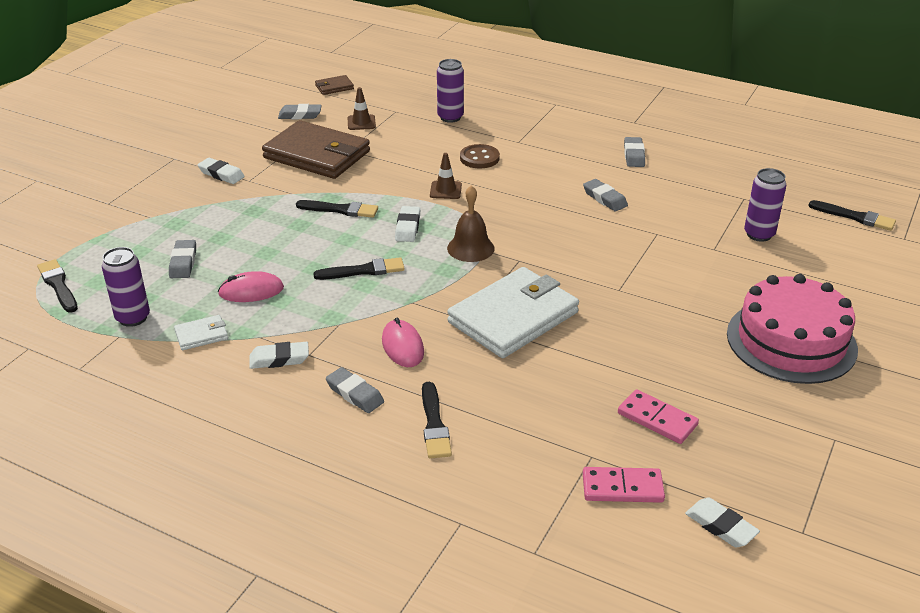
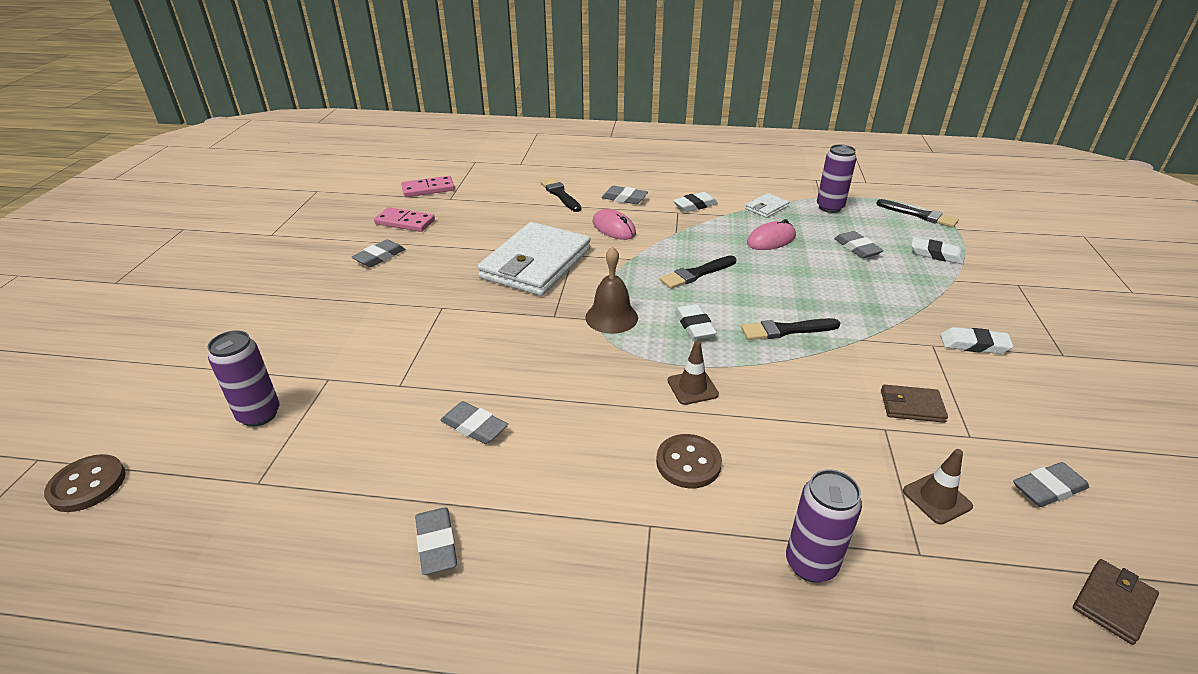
camera: 160 degrees right, 0 degrees up
brown wallet [262,120,370,179] -> brown wallet [881,385,948,423], size x0.42
white eraser [685,497,760,547] -> white eraser moved to [911,237,965,264]
pink cake [727,274,858,384] -> none
black brush [808,200,896,231] -> brown button [44,454,126,512]
none -> grey eraser [352,239,405,267]

